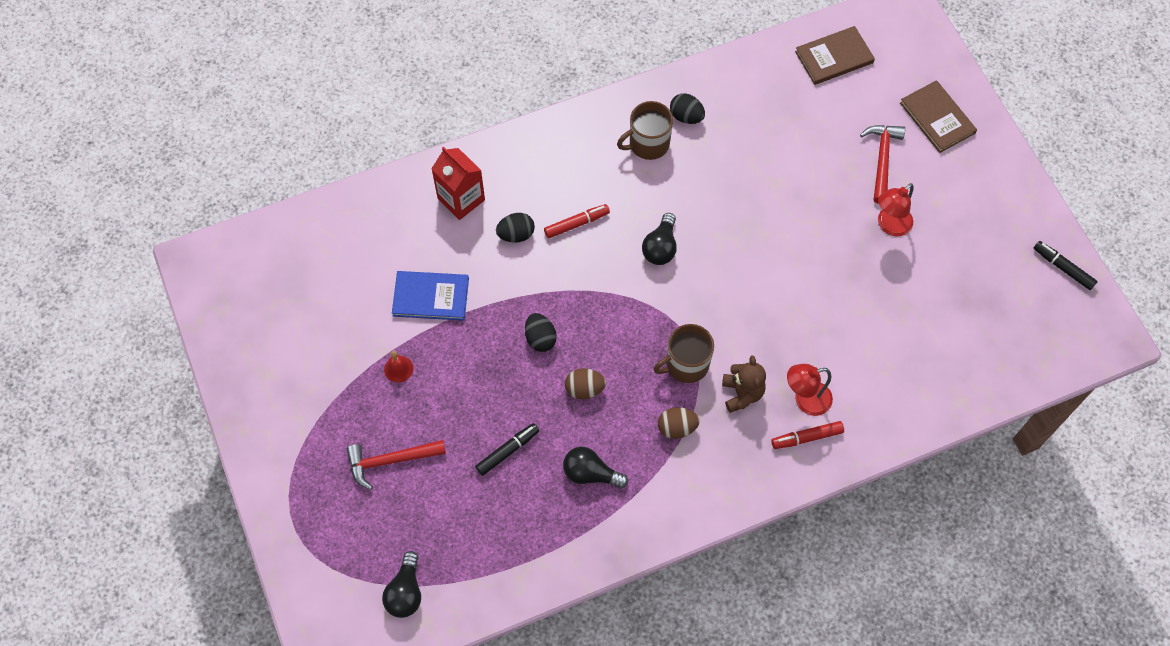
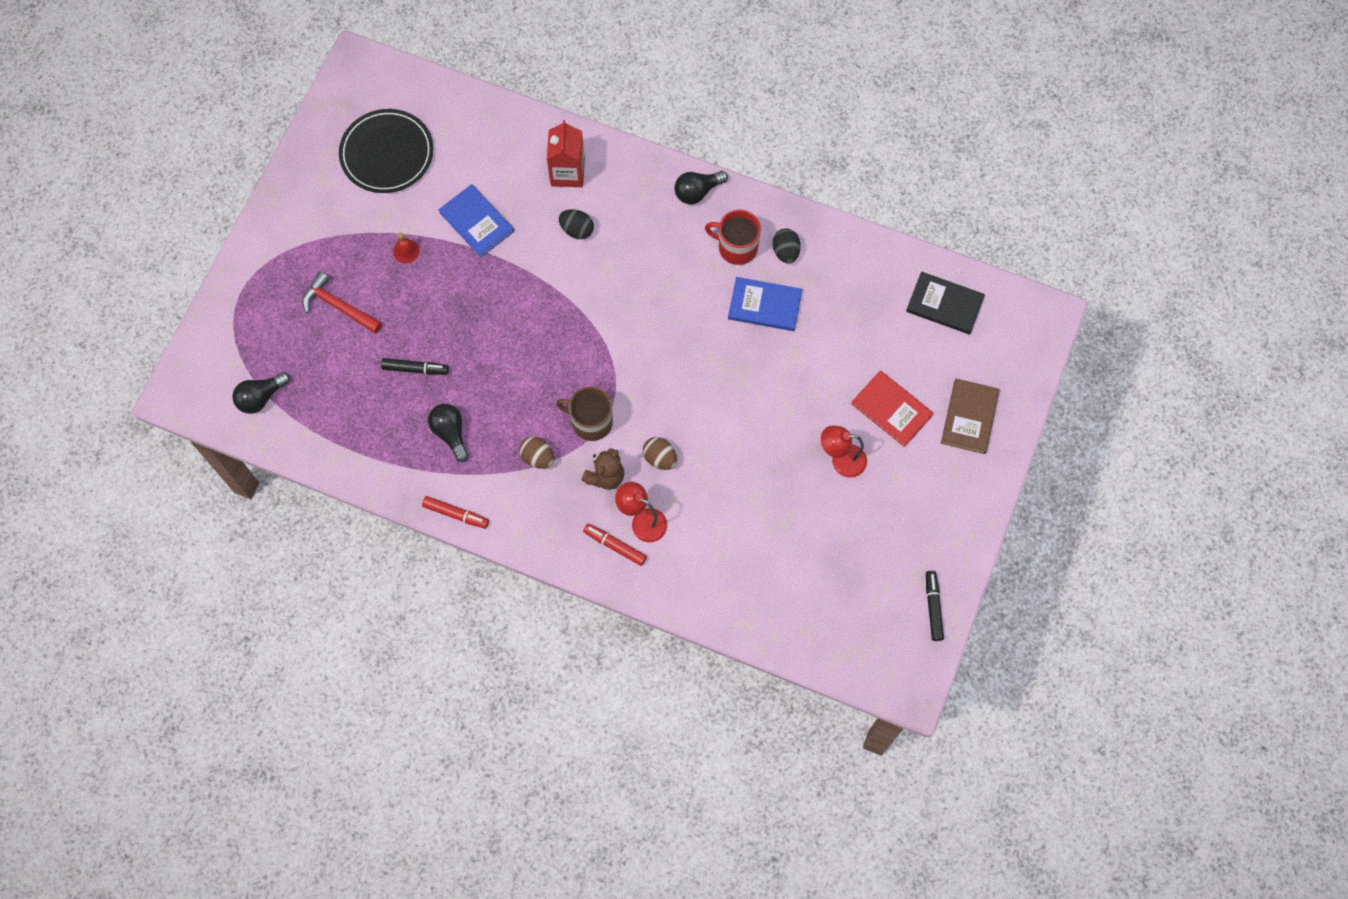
camera: 45 degrees right, 5 degrees up
black egg [525,313,557,352] -> none
red marker [544,204,610,239] -> red marker moved to [422,496,489,529]
brown egg [565,368,606,399] -> brown egg moved to [643,437,677,470]
brown mug [617,101,673,160] -> red mug [705,210,761,265]
black light bulb [642,213,677,265] -> black light bulb moved to [675,171,728,204]
brown book [795,26,875,85] -> black book [906,271,985,335]
red hammer [860,125,905,203] -> red book [851,370,934,447]
none -> black plate [339,109,433,193]
none -> blue book [728,277,802,331]

